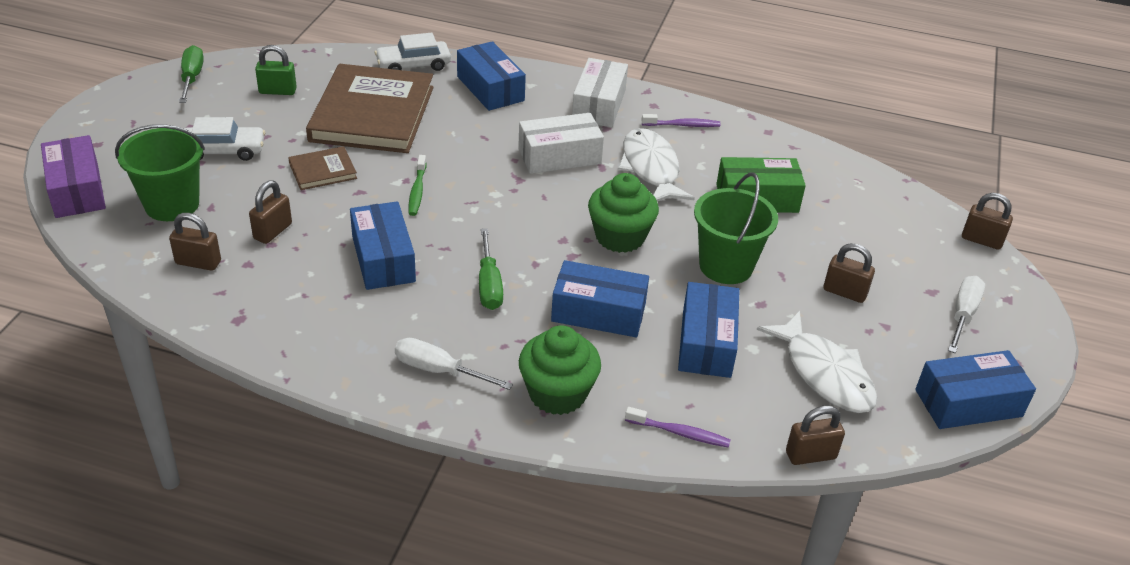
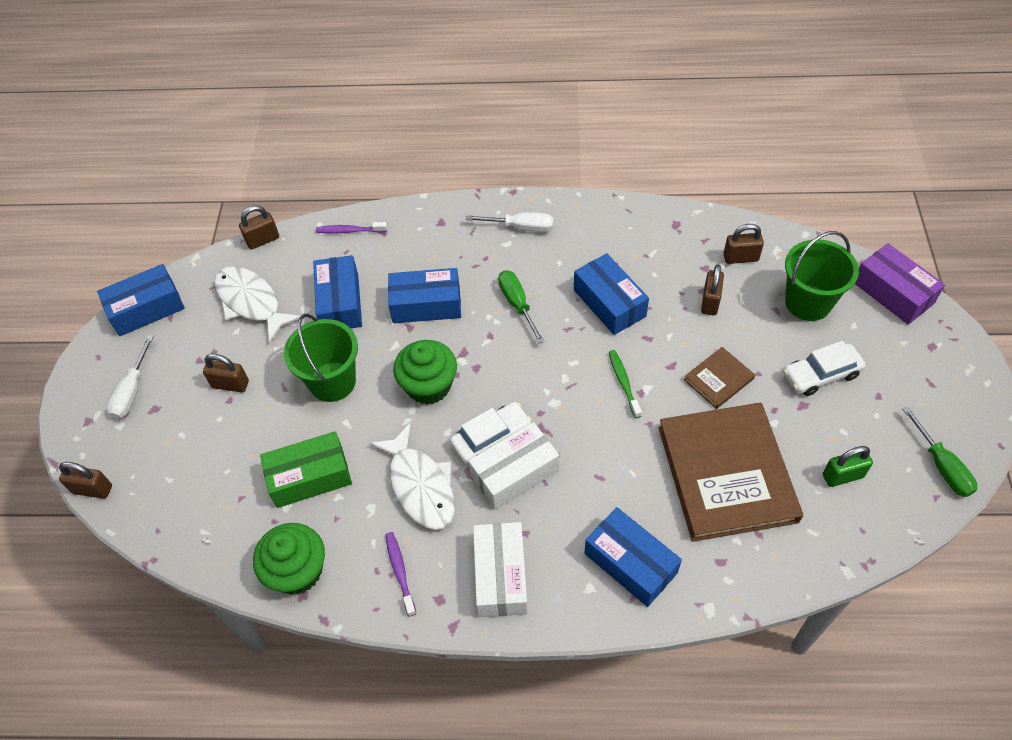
camera: 170 degrees right, 15 degrees up
white car [375,33,451,71] -> white car moved to [450,402,532,464]
green cupcake [519,325,601,415] -> green cupcake moved to [253,523,325,595]
purple toothbrush [642,114,721,127] -> purple toothbrush turned 90 degrees clockwise [385,532,416,616]

